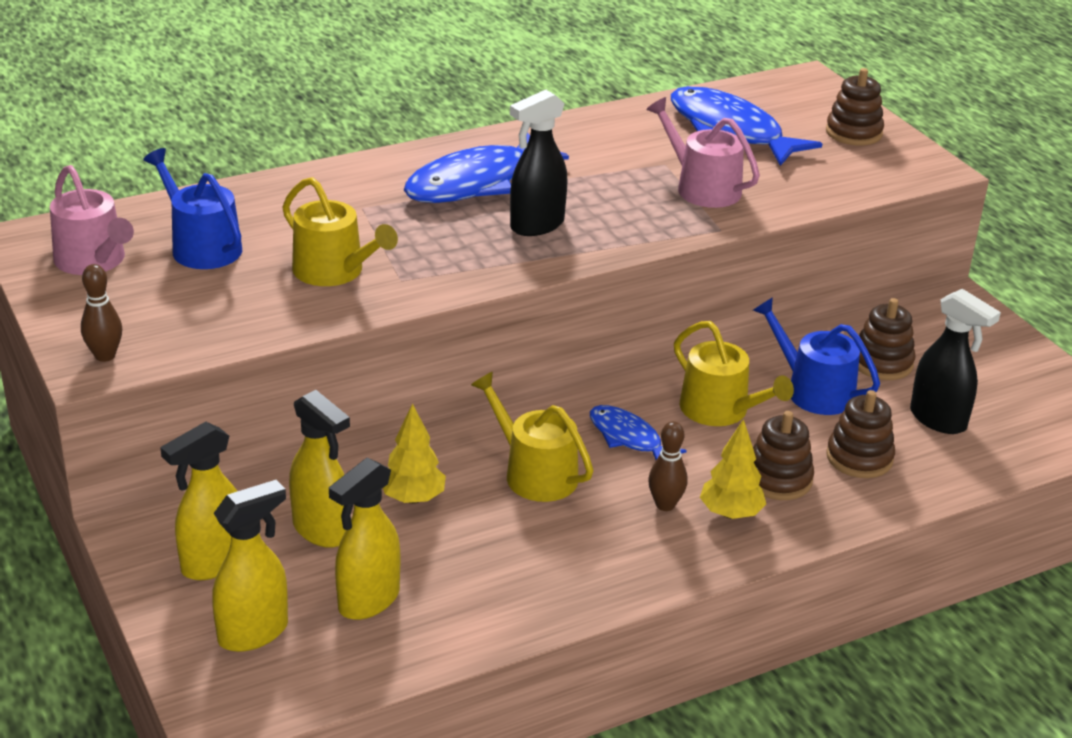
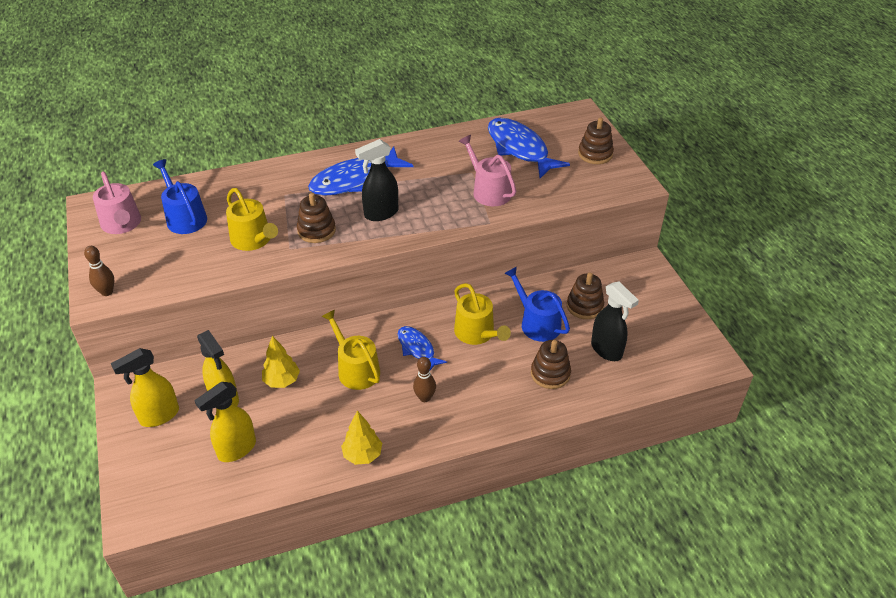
camera: 10 degrees right, 10 degrees up
yellow spray bottle [212,480,288,652] -> none
yellow tree [700,419,766,519] -> yellow tree moved to [341,411,382,465]
brown stacking toy [753,411,814,500] -> brown stacking toy moved to [297,193,336,243]

